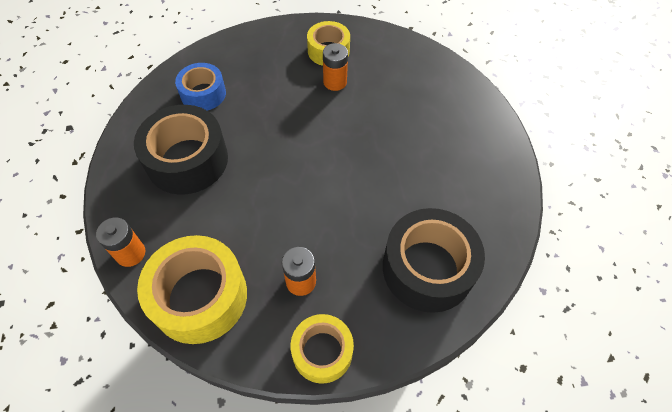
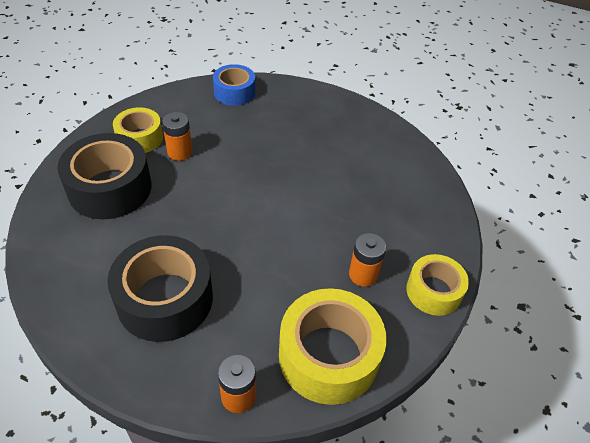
camera: 60 degrees left, 10 degrees down
blue tape [175,63,226,110] -> blue tape moved to [213,64,255,106]
black tape [383,208,485,313] -> black tape moved to [57,133,152,219]

